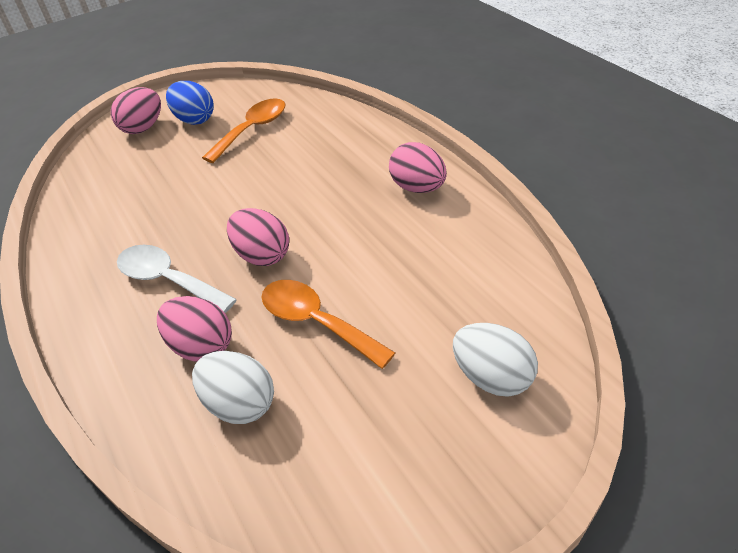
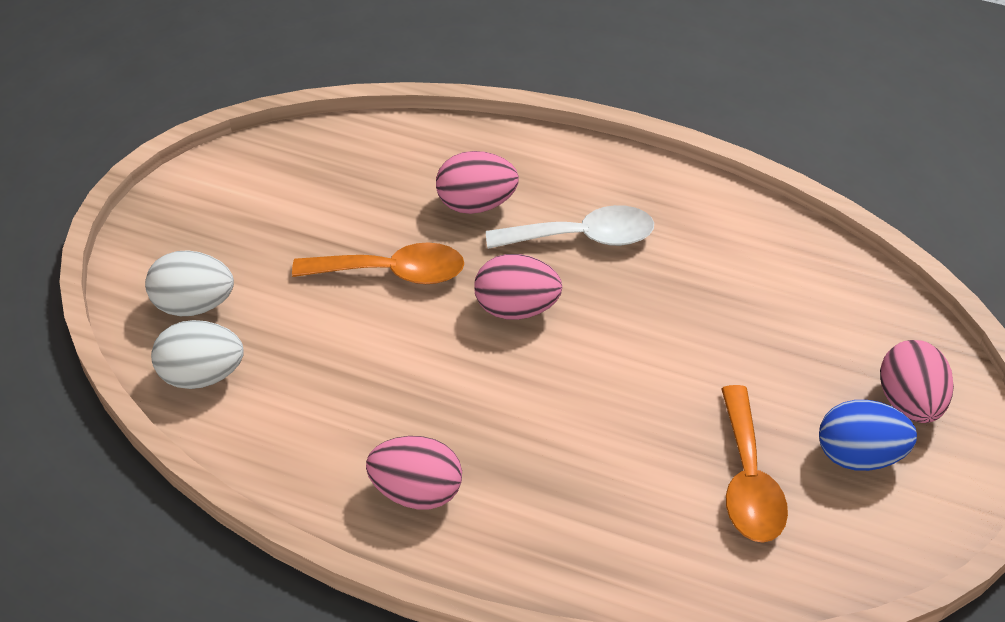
camera: 140 degrees right, 5 degrees up
white egg [192,351,274,424] -> white egg moved to [151,320,244,389]

